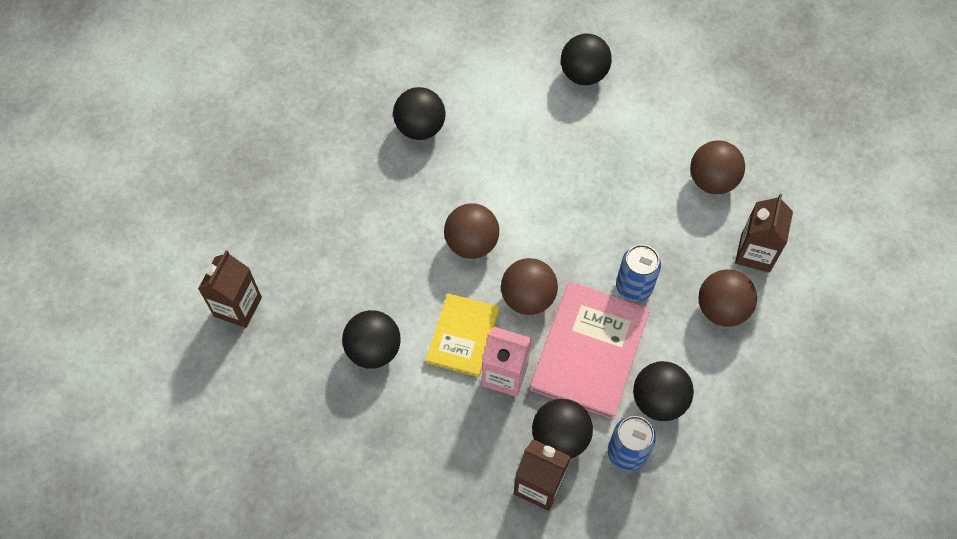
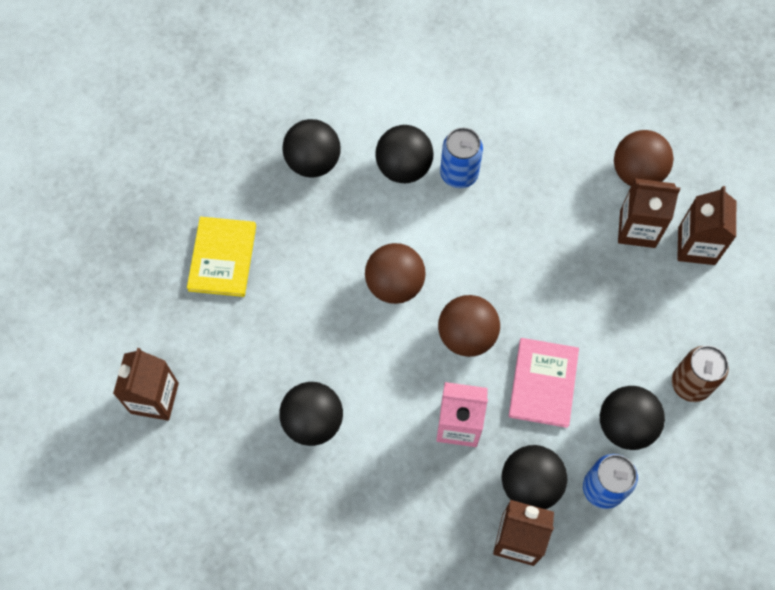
camera: 10 degrees left, 5 degrees up
yellow book [426,293,499,377] -> yellow book moved to [187,217,256,297]
pink book [530,282,650,419] -> pink book [509,338,579,428], size x0.63
black ball [561,33,612,85] -> black ball moved to [375,125,434,183]
blue can [616,245,661,302] -> blue can moved to [440,128,483,188]
brown ball [698,269,757,327] -> none
none -> brown carton [618,178,680,248]
none -> brown can [672,345,729,402]

